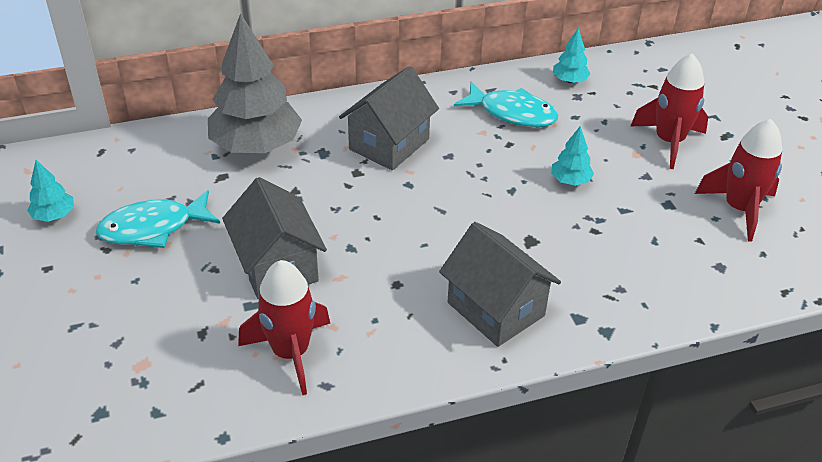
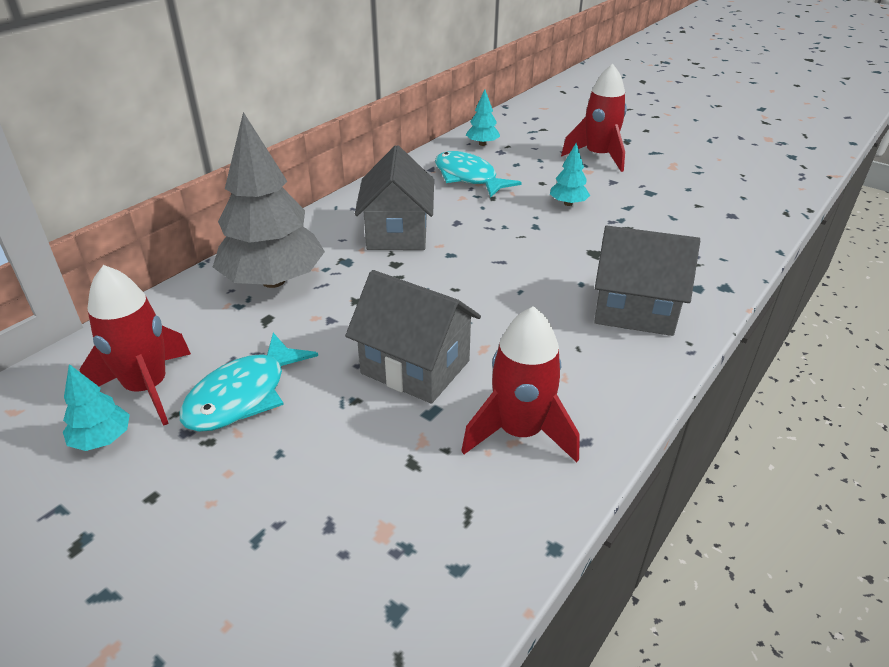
camera: 35 degrees left, 5 degrees down
turquoise fish [454,82,558,127] -> turquoise fish turned 120 degrees counterclockwise [435,151,522,198]
red rocket [695,119,782,242] -> red rocket moved to [80,265,191,426]

